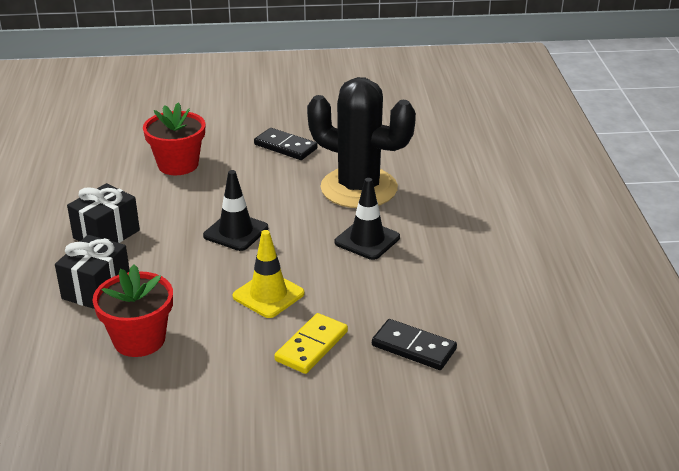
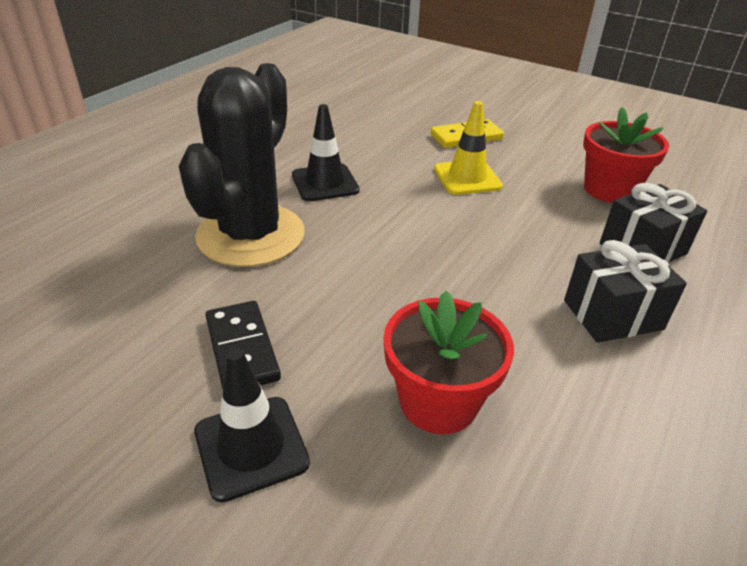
camera: 145 degrees left, 5 degrees up
black traffic cone [203,170,268,251] -> black traffic cone moved to [194,348,310,502]
black cactus [307,77,416,208] -> black cactus turned 45 degrees clockwise [179,63,305,267]
black domino [372,319,457,370] -> none

